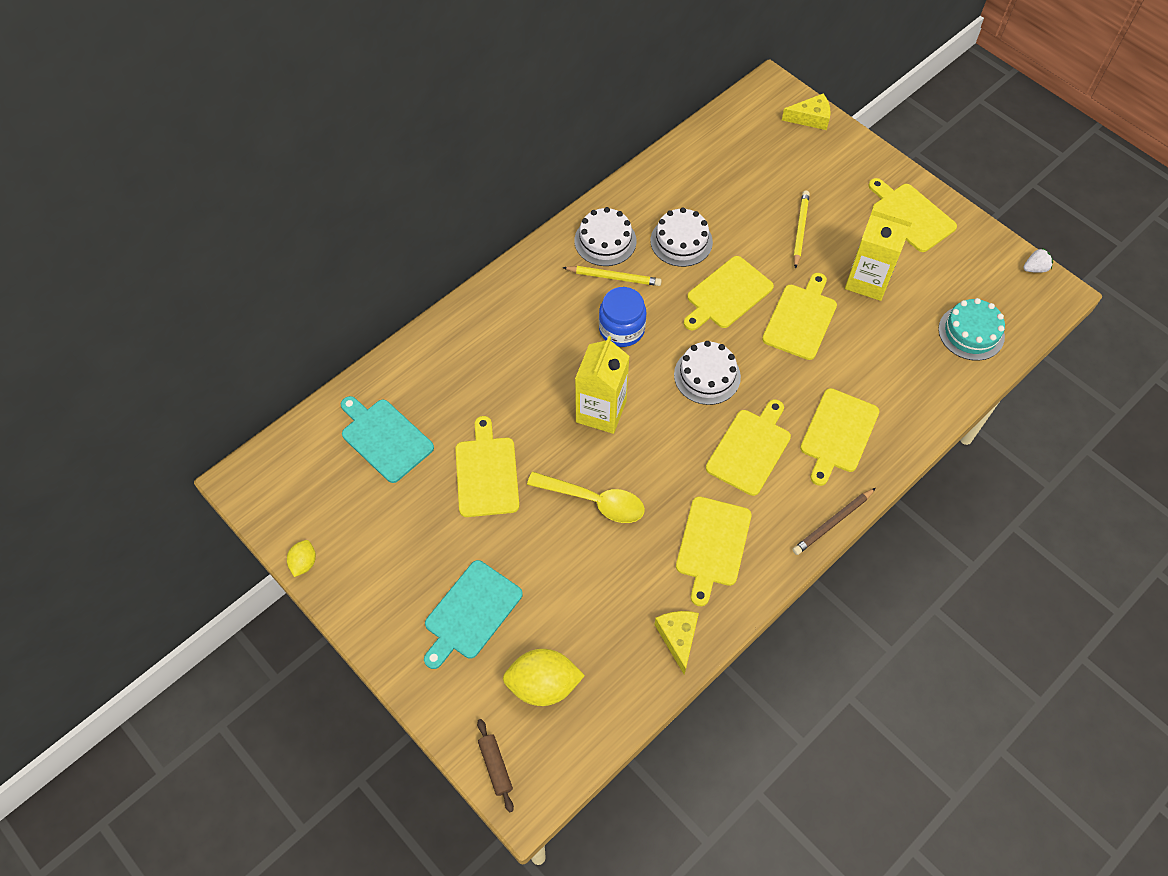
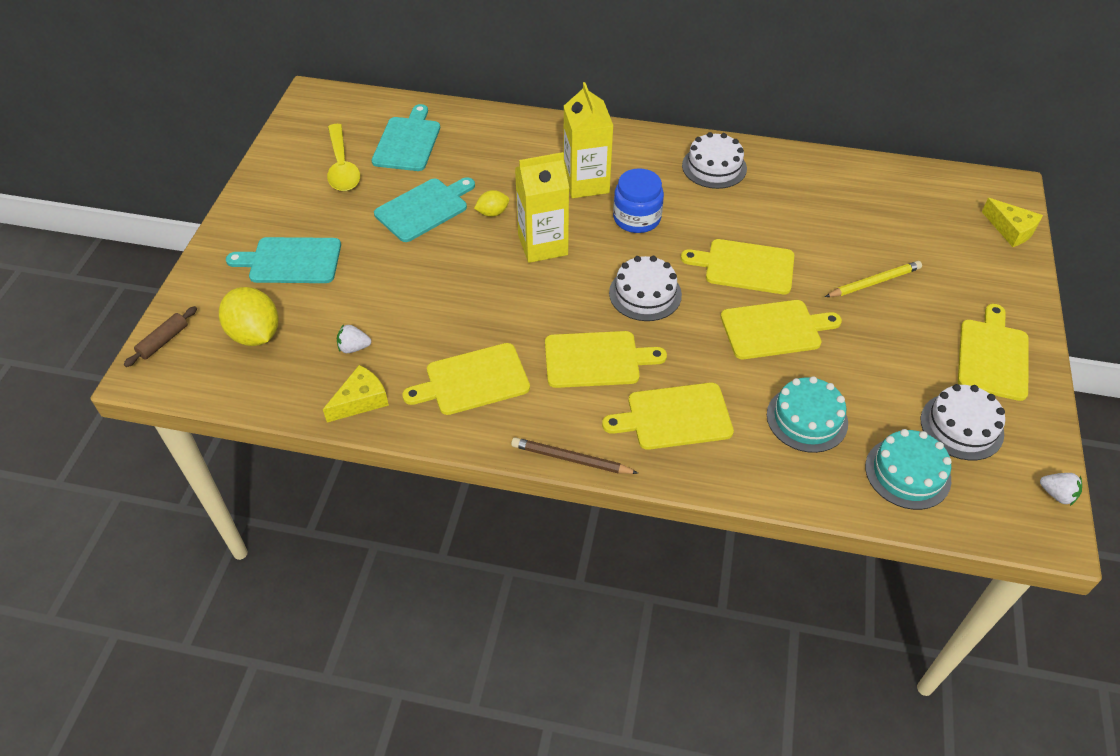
camera: 55 degrees right, 10 degrees down
yellow lemon [287,540,316,577] -> yellow lemon moved to [474,190,509,217]
yellow cutting board [455,416,520,517] -> turquoise cutting board [374,177,475,242]
yellow spoon [527,472,645,523] -> yellow spoon moved to [327,124,360,191]
yellow pencil [562,266,662,286] -> none
white cake [651,208,713,267] -> white cake moved to [920,384,1005,460]
yellow carton [845,209,913,301] -> yellow carton moved to [563,82,613,198]
none -> white strawberry [337,324,371,353]
none -> turquoise cake [767,376,848,453]

